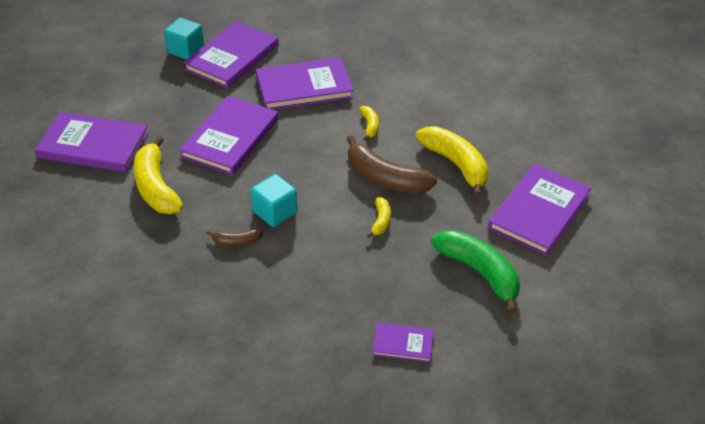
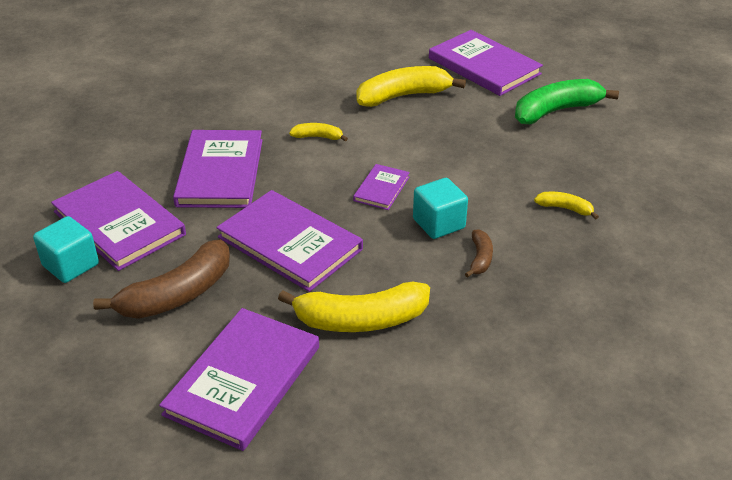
camera: 75 degrees left, 5 degrees down
brown banana [347,136,437,194] -> brown banana moved to [93,239,230,319]
yellow banana [367,197,391,238] -> yellow banana moved to [534,192,599,220]
purple book [373,323,434,363] -> purple book moved to [353,164,410,210]

